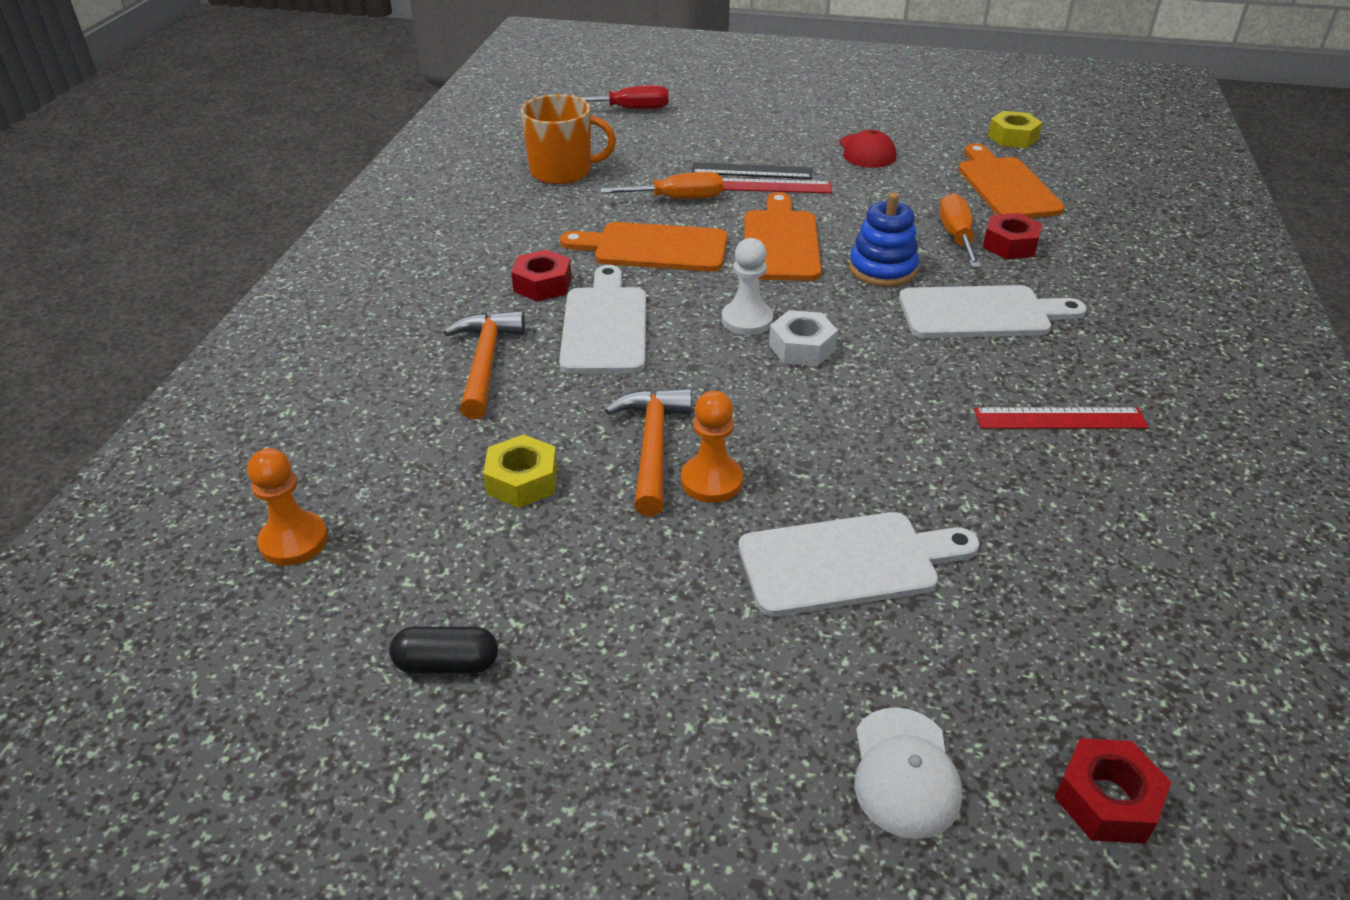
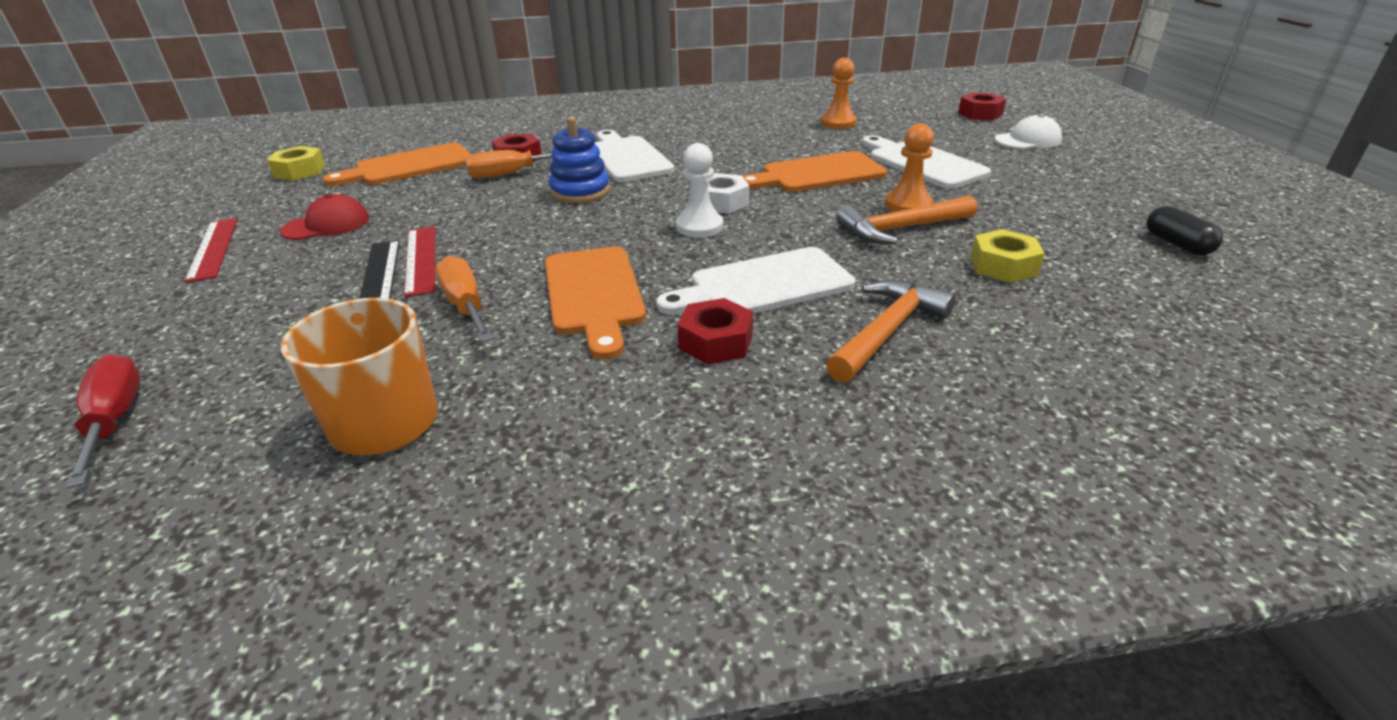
camera: 110 degrees left, 5 degrees down
orange pawn [247,448,328,565] -> orange pawn moved to [821,58,857,129]
orange hammer [444,311,525,419] -> orange hammer turned 150 degrees clockwise [826,280,956,383]
orange cutting board [744,192,821,281] -> orange cutting board moved to [742,151,887,192]
red ruler [974,407,1149,429] -> red ruler moved to [184,218,238,283]

